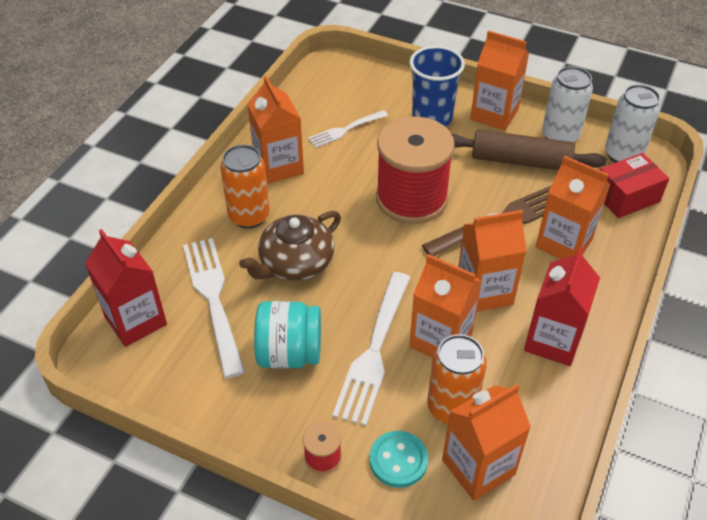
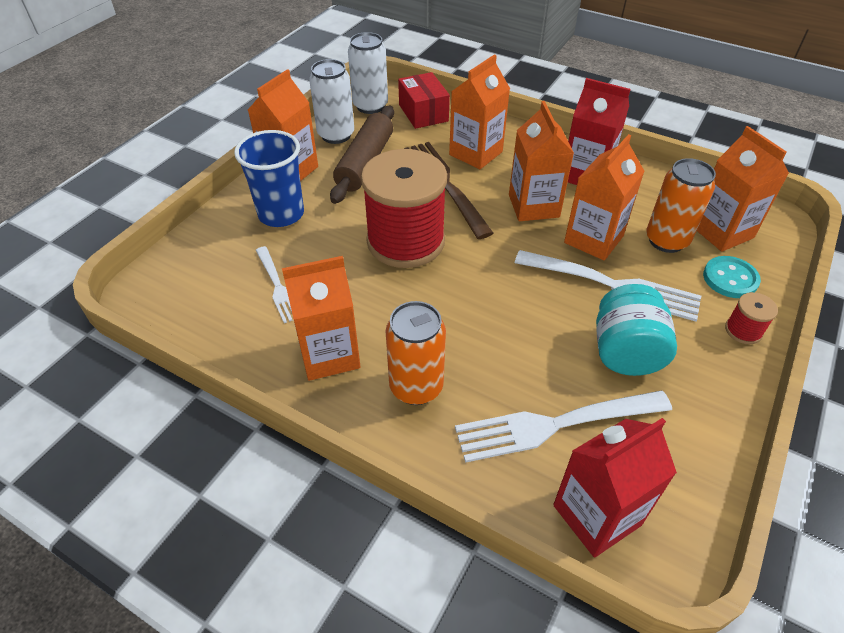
camera: 85 degrees left, 0 degrees up
brown teapot [239,211,341,281] -> none

